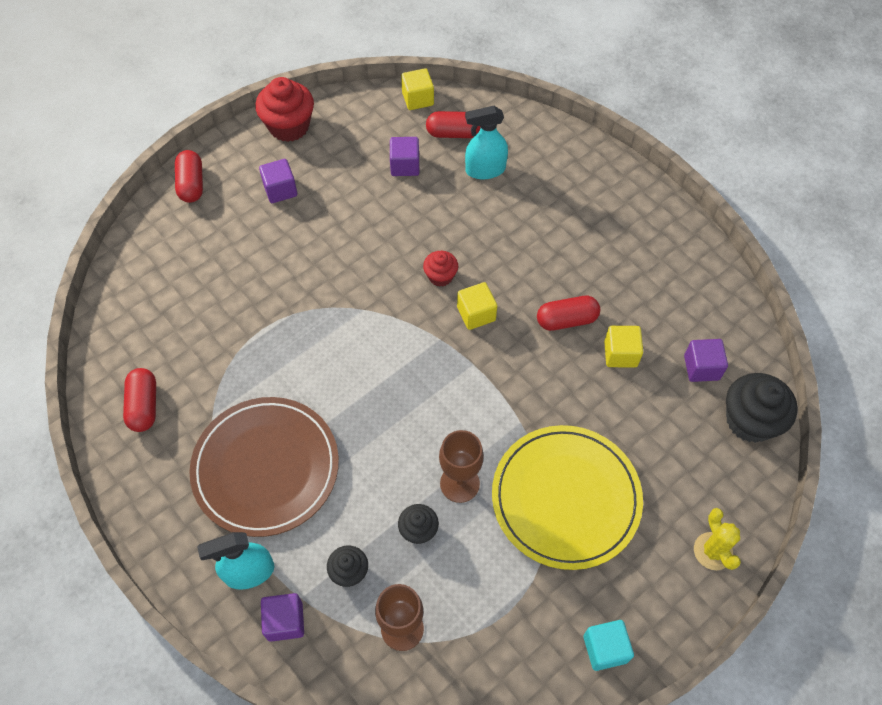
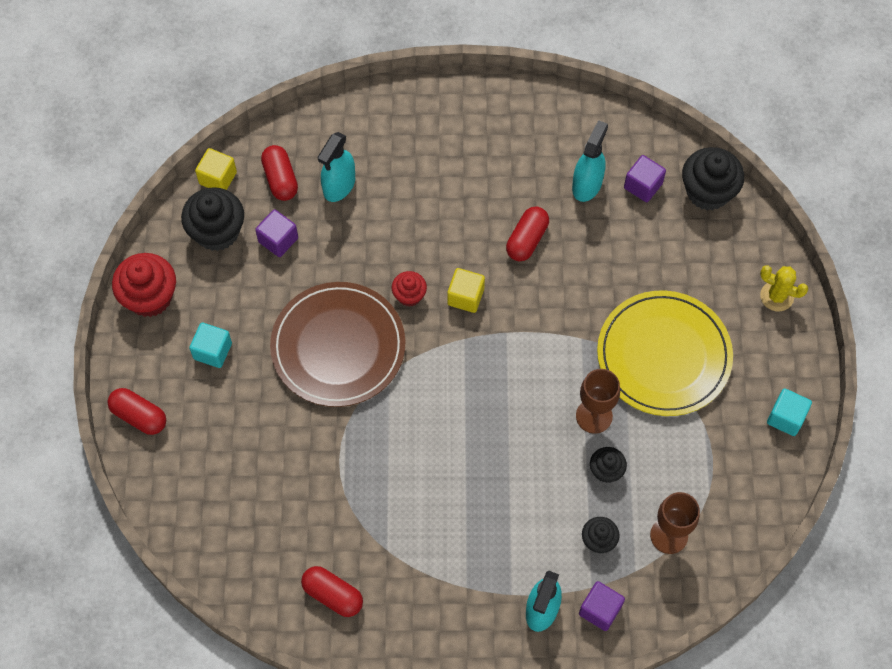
camera: 50 degrees left, 5 degrees up
brown plate [189,397,339,537] -> brown plate moved to [270,282,405,407]
purple cube [259,159,297,203] -> turquoise cube [189,323,232,368]
red capsule [426,111,481,138] -> red capsule turned 60 degrees counterclockwise [261,145,298,201]
yellow cube [604,326,643,368] -> none
none -> black cupcake [181,187,244,251]
none -> turquoise spray bottle [572,120,608,202]

